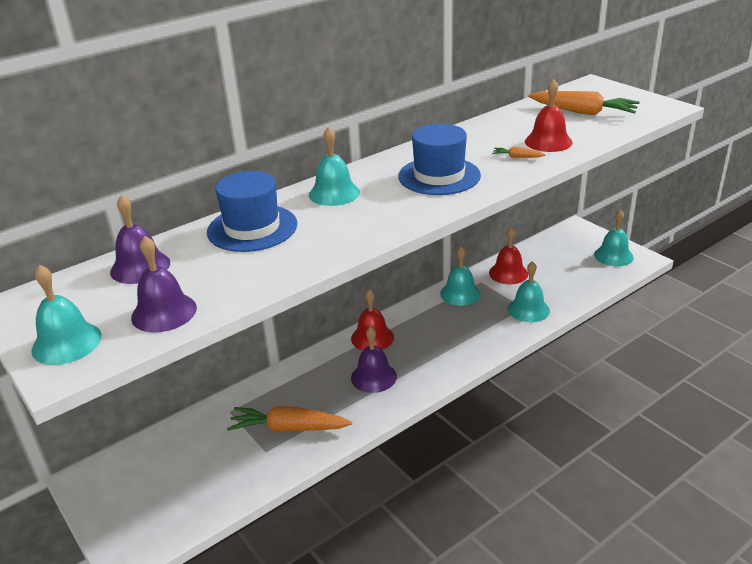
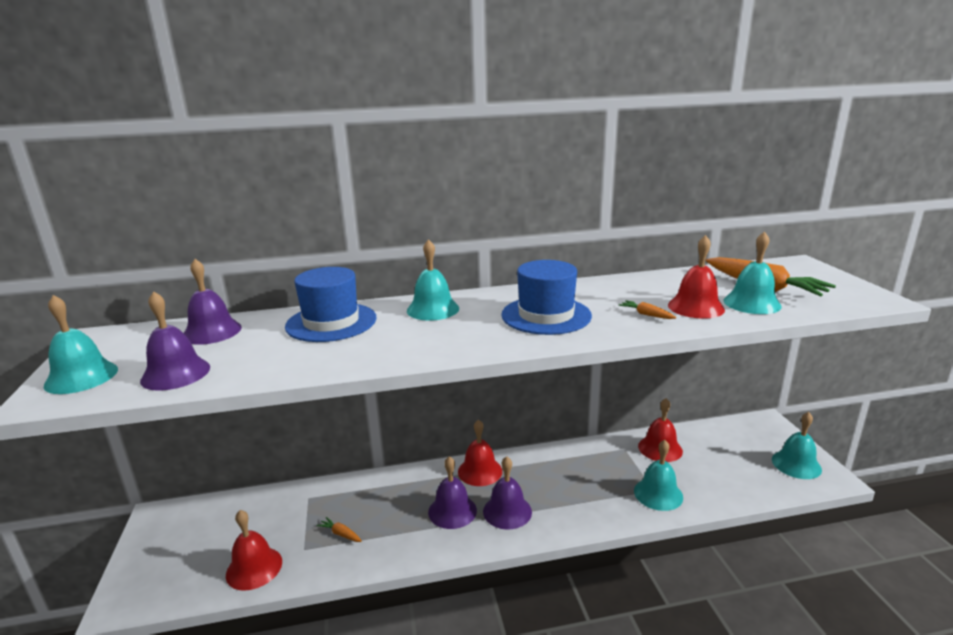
camera: 25 degrees right, 10 degrees down
orange carrot [227,406,352,432] -> orange carrot [317,517,362,542], size x0.43
turquoise bell [440,247,481,306] -> turquoise bell moved to [723,231,782,314]
none -> red bell [226,510,282,591]
none -> purple bell [483,456,532,530]

